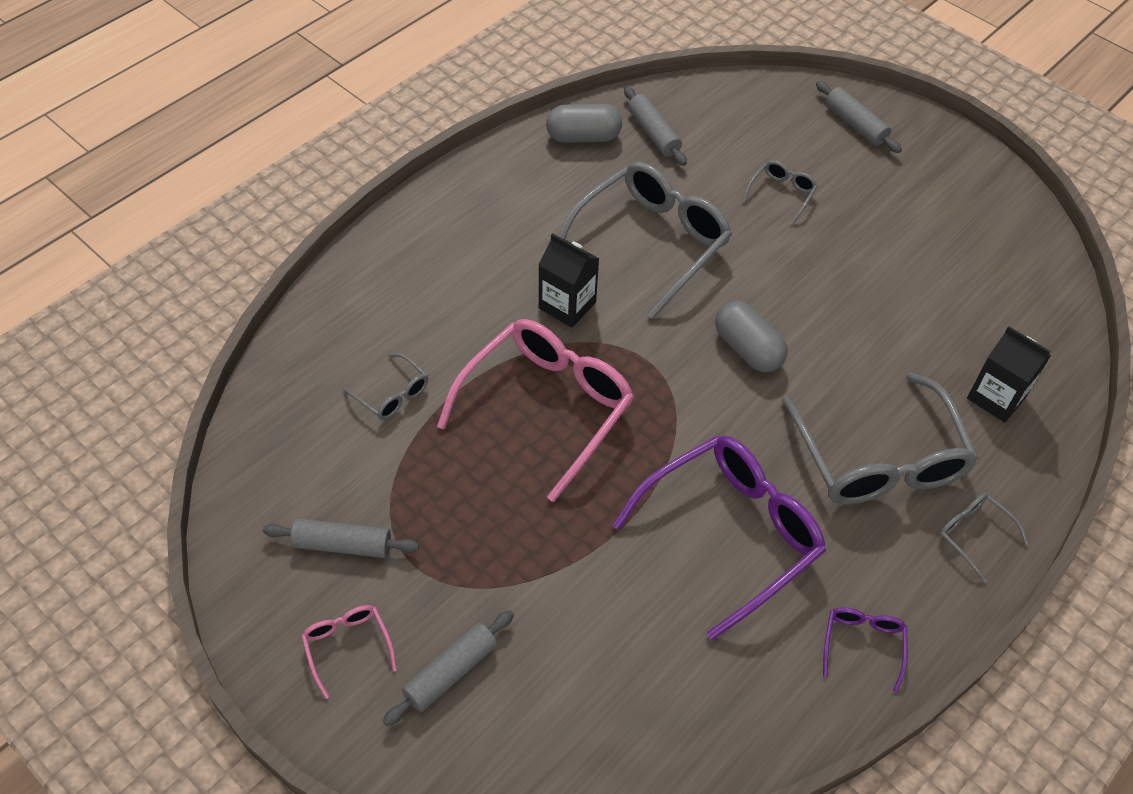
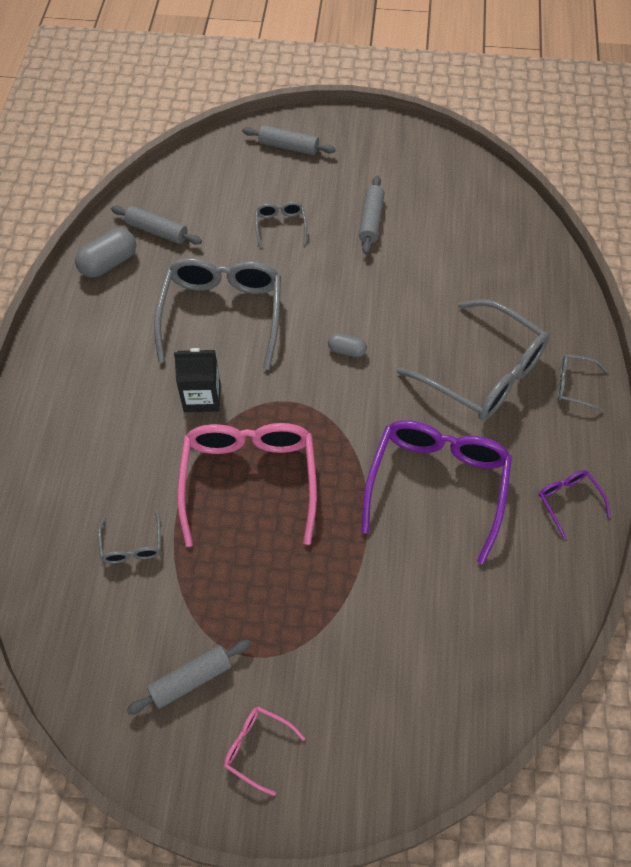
camera: 35 degrees left, 5 degrees up
grey glasses [343,353,428,420] -> grey glasses turned 75 degrees clockwise [98,510,161,563]
grey rolling pin [383,610,514,726] -> grey rolling pin moved to [359,176,385,254]
grey capsule [715,301,788,372] -> grey capsule [328,333,367,357], size x0.57
black carton [967,326,1051,423] -> none

